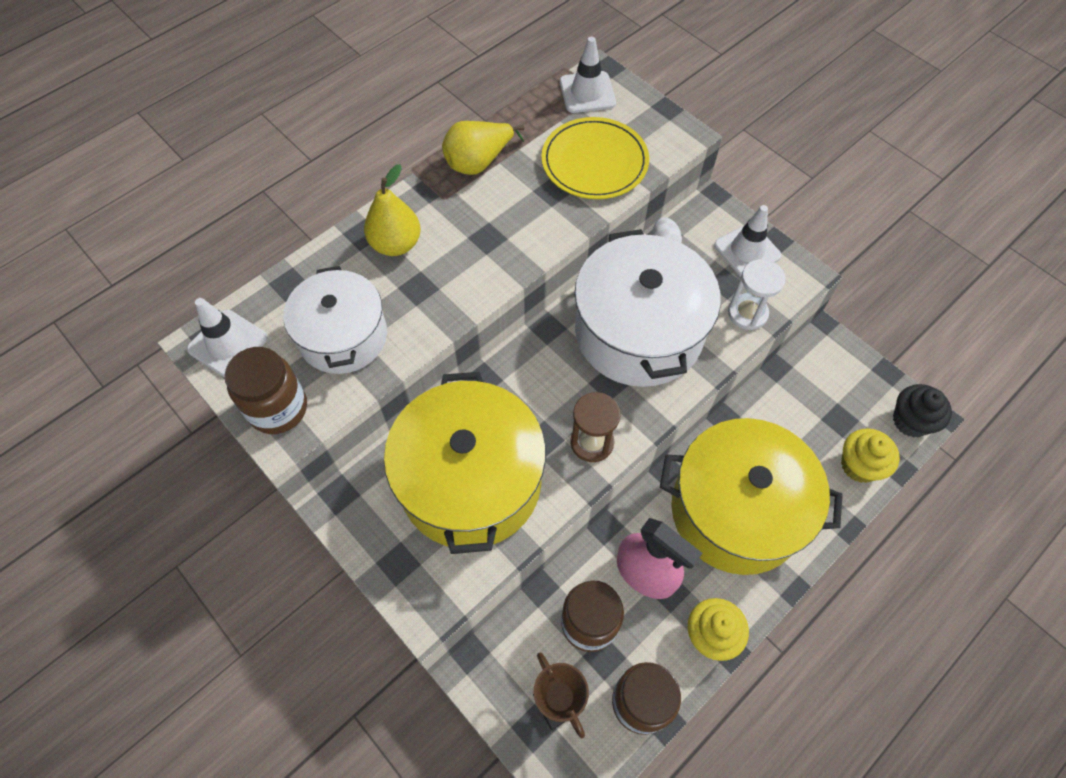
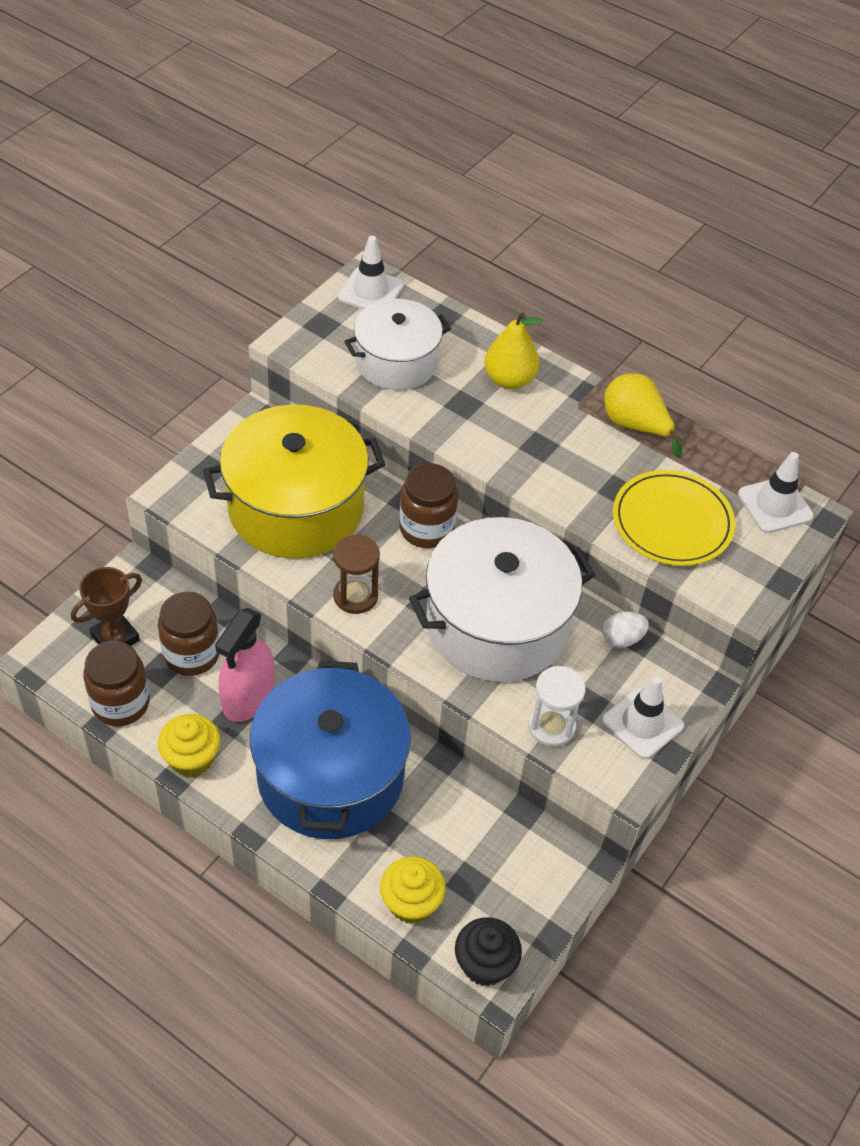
camera: 75 degrees right, 10 degrees down
brown jar [225,347,307,434] -> brown jar moved to [399,463,458,548]
yellow pot [660,418,843,575] -> blue pot [250,660,411,839]

